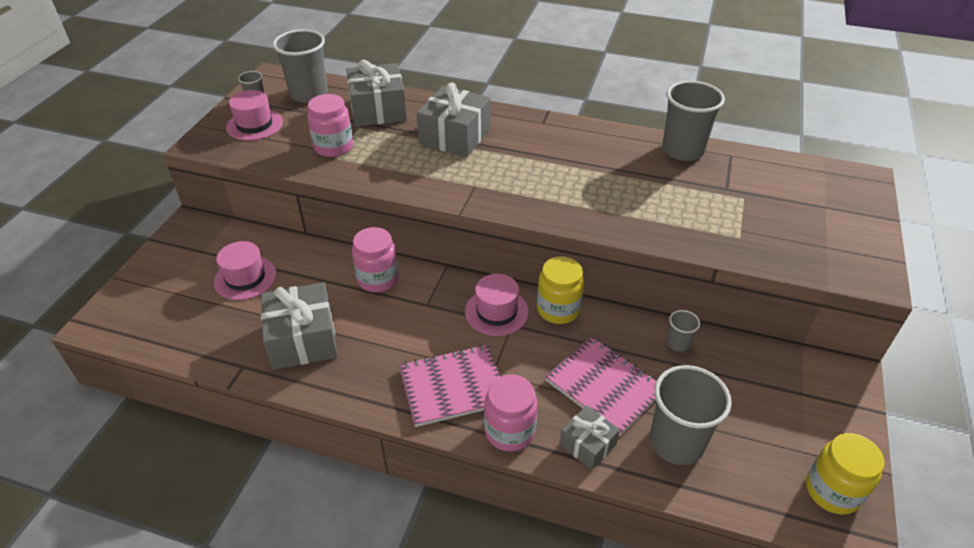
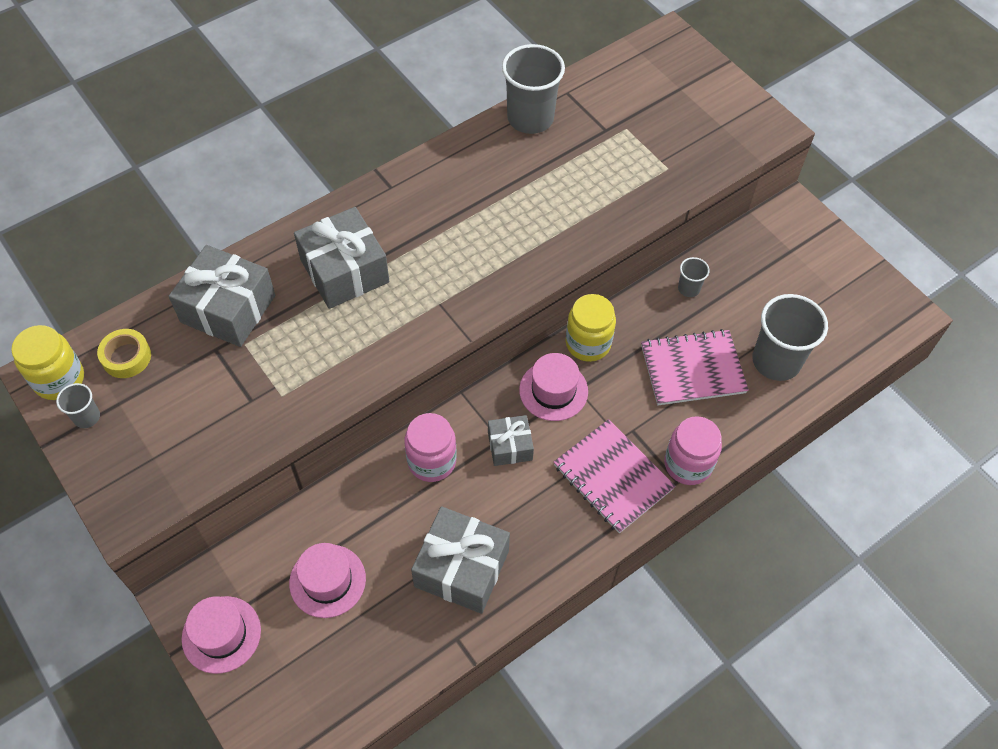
camera: 55 degrees left, 15 degrees up
pink hat [226,90,283,141] -> pink hat moved to [182,596,261,674]
grey cup [273,29,328,103] -> yellow tape [97,329,151,378]
pink jar [307,94,353,157] -> none
pink notebook [399,344,500,427] -> pink notebook turned 60 degrees counterclockwise [554,419,675,533]
grey gift [560,405,620,470] -> grey gift moved to [488,415,534,466]
yellow jar [806,433,885,515] -> yellow jar moved to [11,325,84,400]

